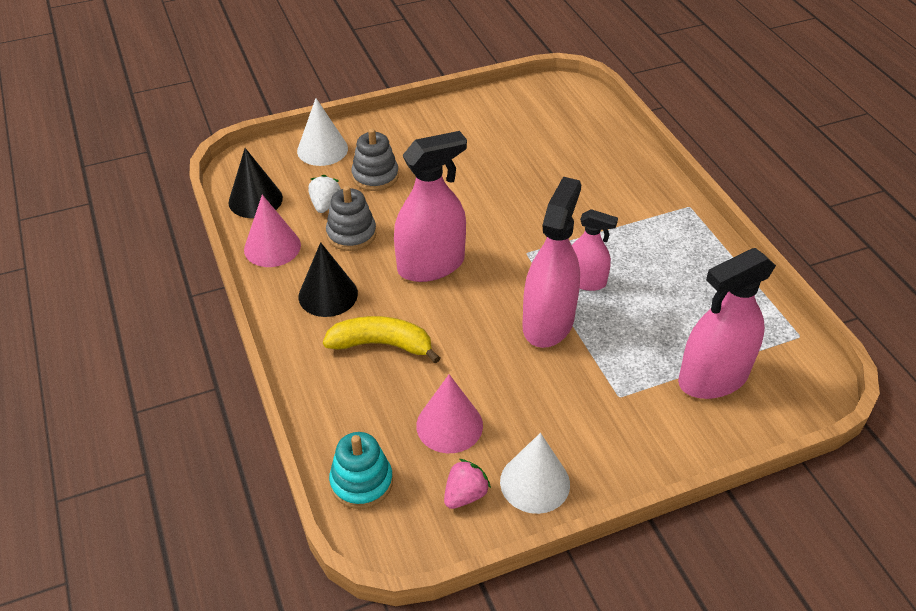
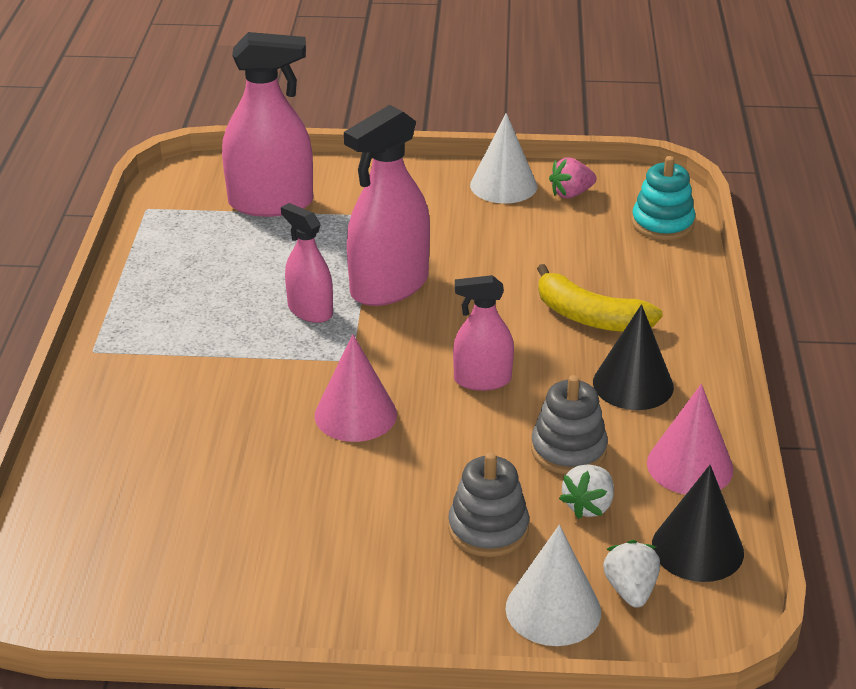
camera: 155 degrees left, 10 degrees down
pink spray bottle [394,131,467,282] -> pink spray bottle [453,275,514,391], size x0.58
pink cone [416,374,483,453] -> pink cone moved to [315,334,397,442]
none -> white strawberry [603,540,660,608]

